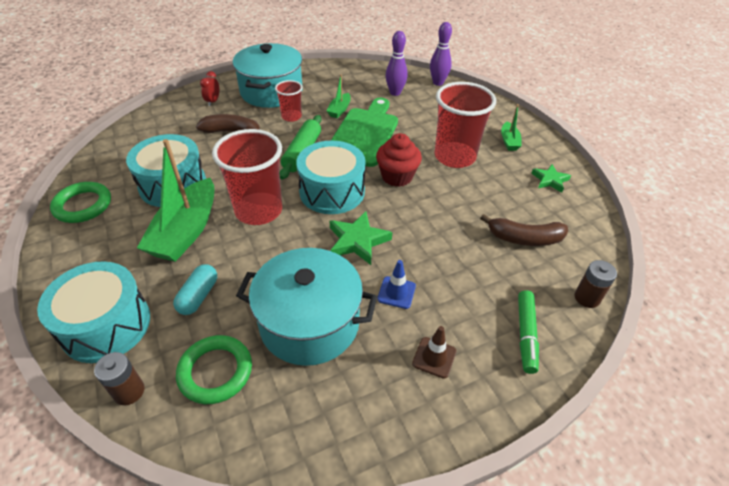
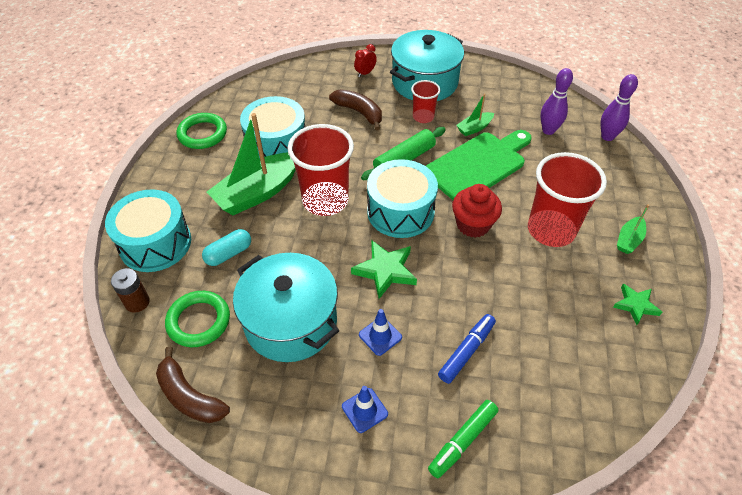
camera: 35 degrees right, 5 degrees up
brown traffic cone [412,326,457,379] -> blue traffic cone [342,386,388,433]
brown banana [480,214,568,246] -> brown banana moved to [156,347,230,423]
brown battery [574,260,617,308] -> none
none -> blue marker [438,314,496,384]

